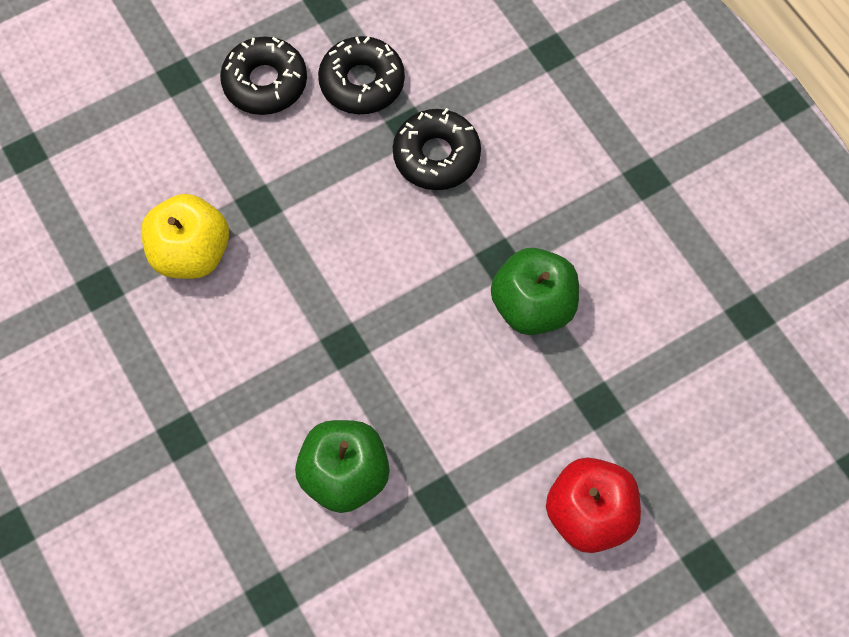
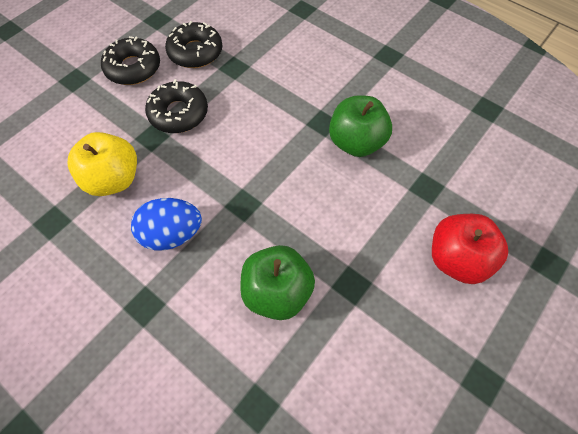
camera: 20 degrees left, 5 degrees down
black donut [393,108,481,190] -> black donut moved to [145,79,208,133]
none -> blue egg [131,198,202,251]

